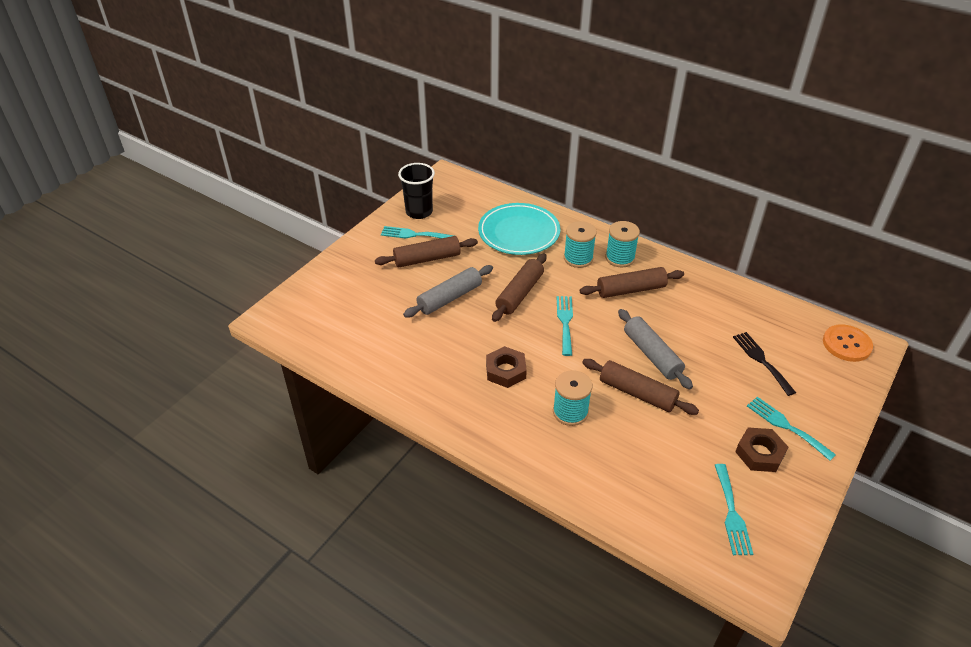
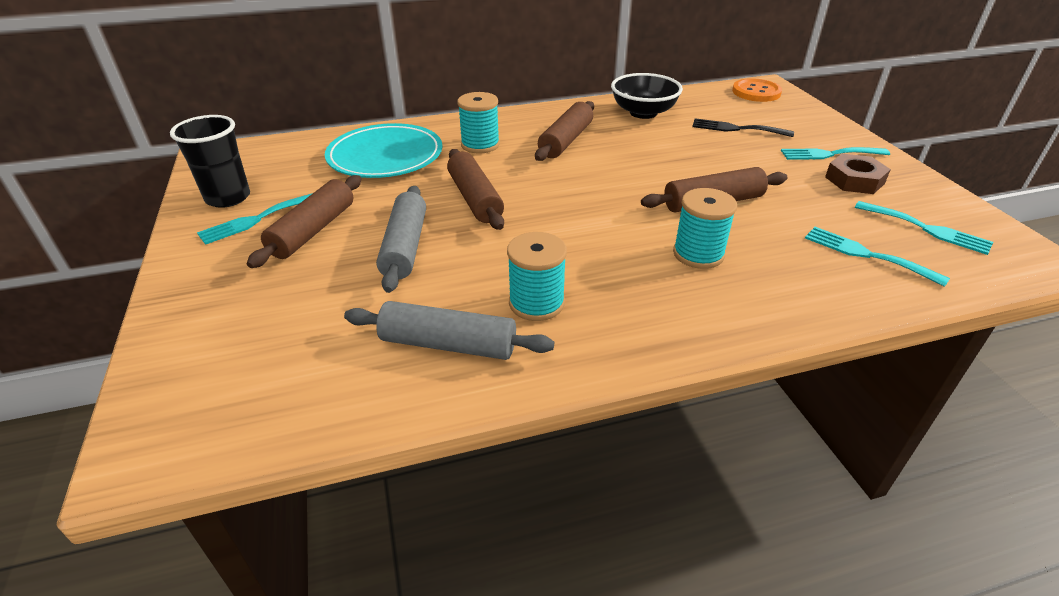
camera: 50 degrees left, 5 degrees down
brown nut [486,346,527,388] -> none
turquoise fork [556,296,573,356] -> turquoise fork moved to [805,227,950,287]
turquoise spool [605,221,640,267] -> turquoise spool moved to [507,232,567,321]
grey rolling pin [618,309,693,390] -> grey rolling pin moved to [344,301,554,360]
none -> black bowl [611,73,683,119]

